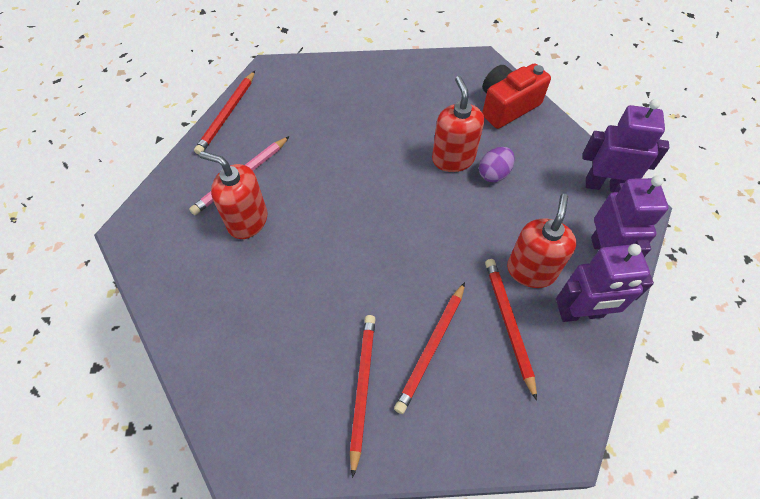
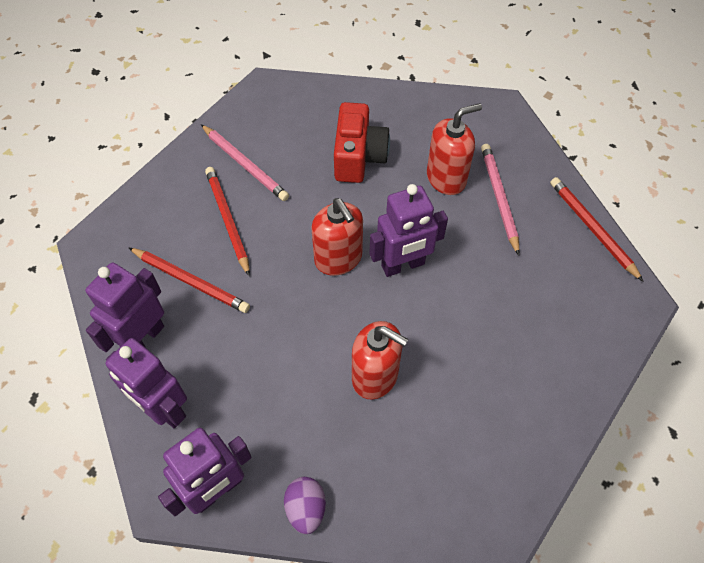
camera: 130 degrees right, 0 degrees up
red pencil [350,315,375,478] -> pink pencil [201,124,289,201]
purple egg [479,147,515,182] -> purple egg moved to [284,477,326,534]
red camera [482,63,551,129] -> red camera moved to [334,102,390,183]
red soap dispenser [507,194,576,288] -> red soap dispenser moved to [311,198,363,276]
none -> purple robot [369,184,448,277]

